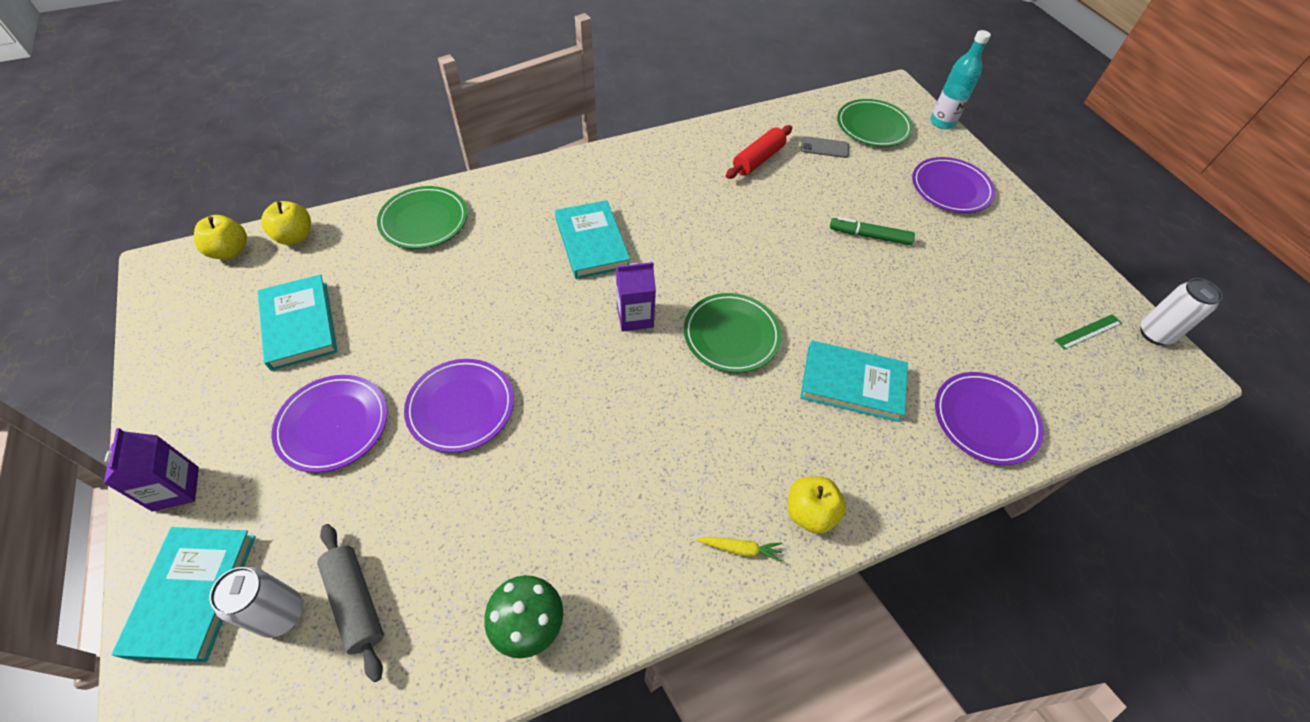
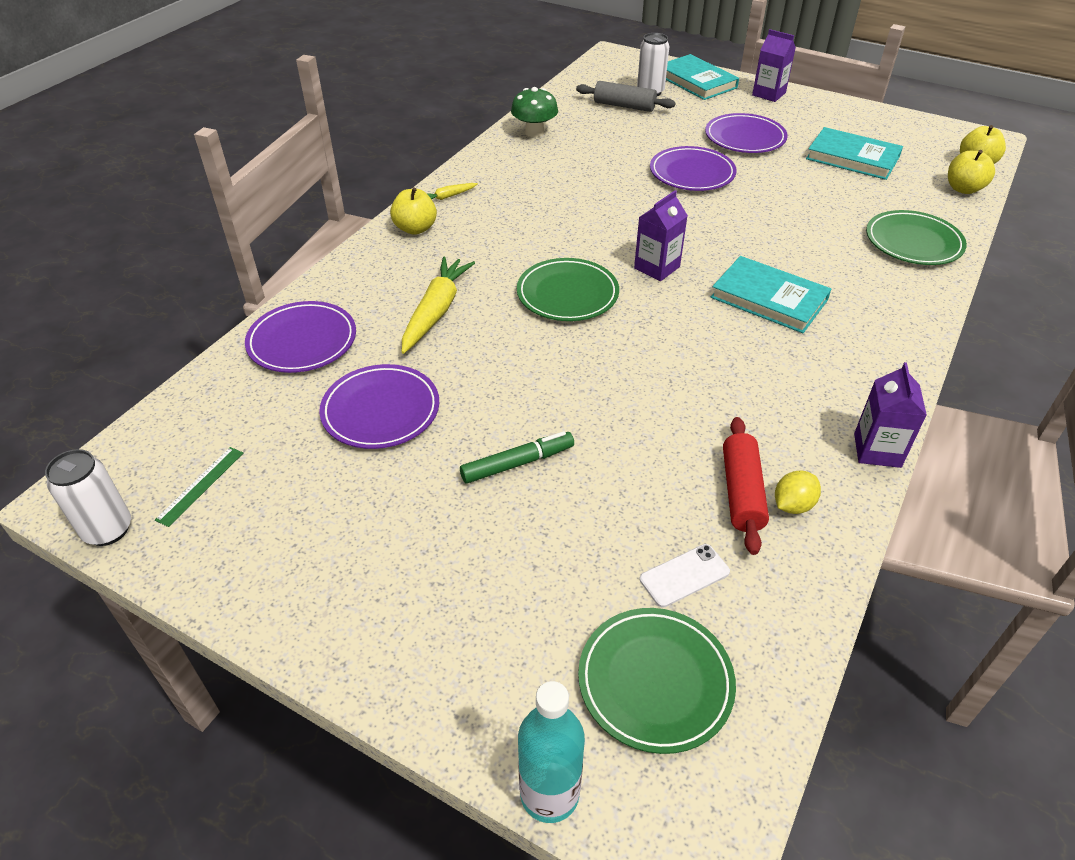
camera: 145 degrees right, 10 degrees down
turquoise book [800,341,908,422] -> yellow carrot [402,256,475,354]
grey phone [801,136,849,158] -> white phone [639,544,730,608]
purple plate [912,157,995,213] -> purple plate moved to [319,364,439,449]
none -> yellow lemon [775,471,821,514]
none -> purple carton [854,362,927,468]

